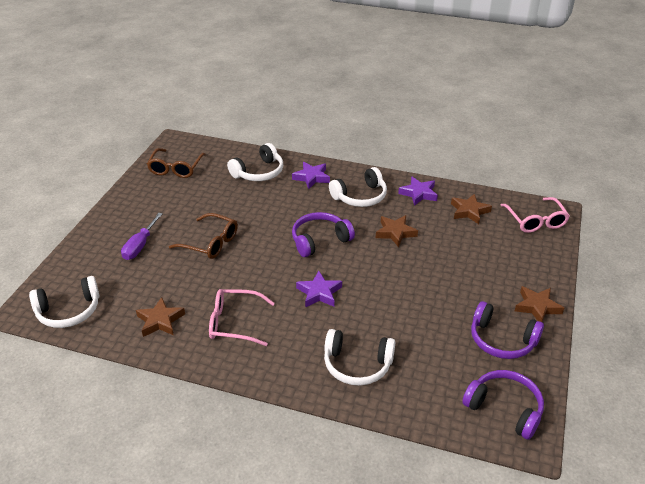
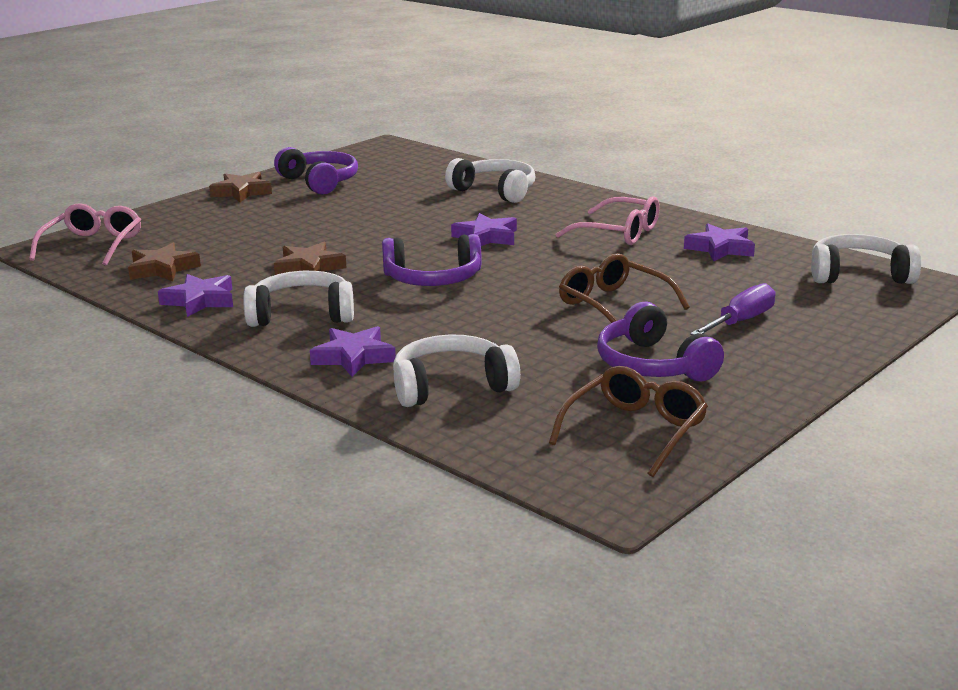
camera: 155 degrees left, 15 degrees down
brown star [136,297,185,337] -> purple star [684,223,755,261]
purple headphones [462,370,544,440] -> purple headphones moved to [597,301,724,381]

